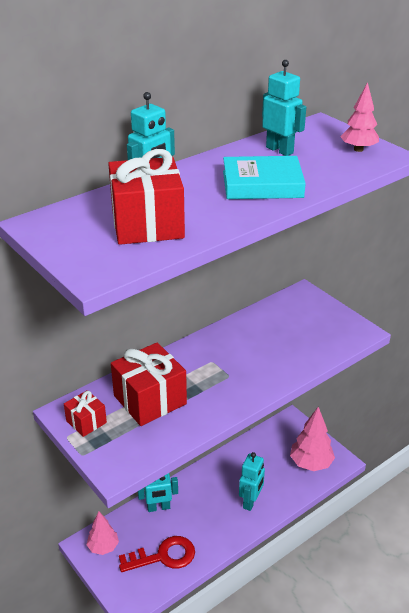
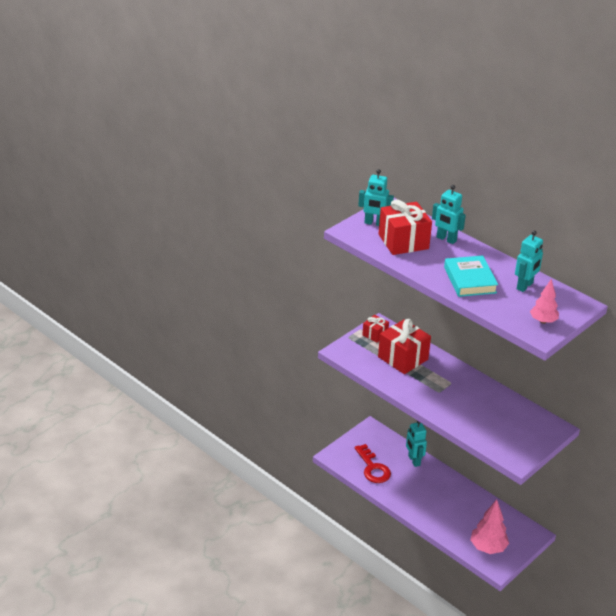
camera: 80 degrees right, 0 degrees up
pink tree [86,511,119,555] -> none
turquoise robot [239,452,265,511] -> turquoise robot moved to [358,169,394,226]

